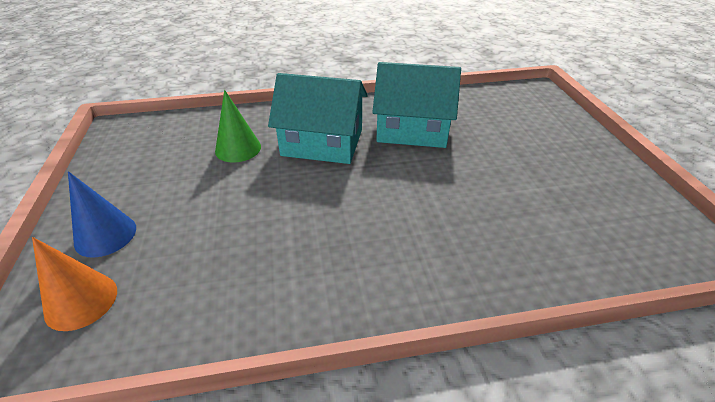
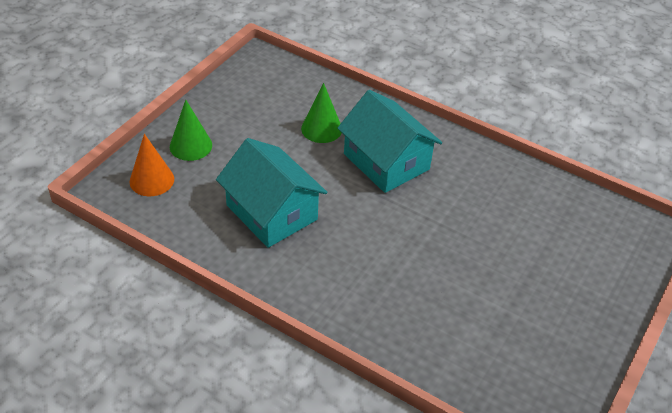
camera: 40 degrees right, 5 degrees up
blue cone [68,171,136,257] -> green cone [170,100,212,161]
turquoise house [372,62,461,148] -> turquoise house moved to [216,138,327,248]

